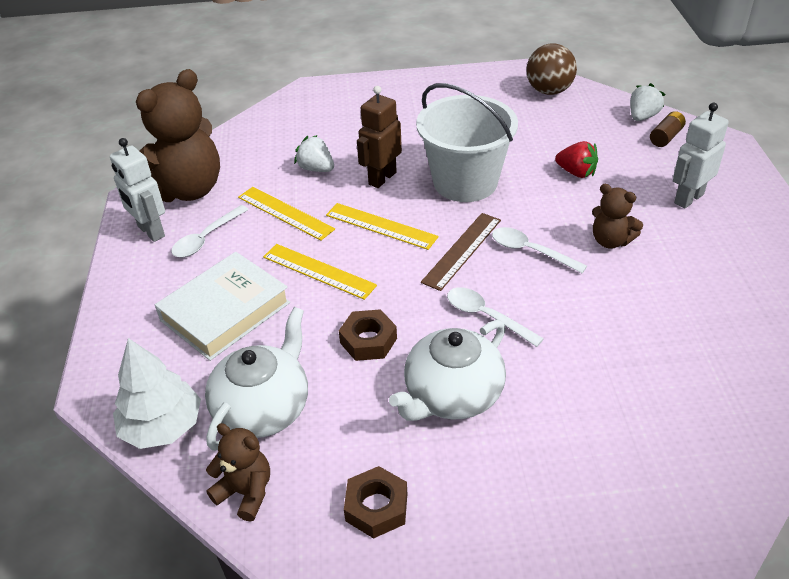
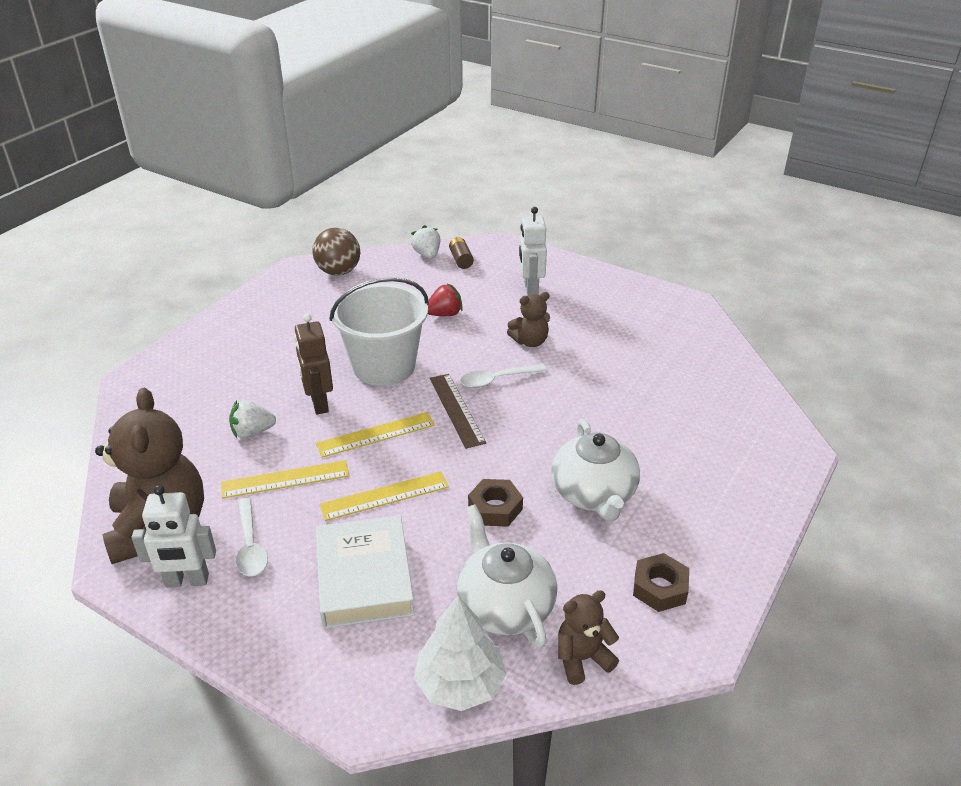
camera: 55 degrees left, 5 degrees down
white spoon [447,287,544,347] -> none

